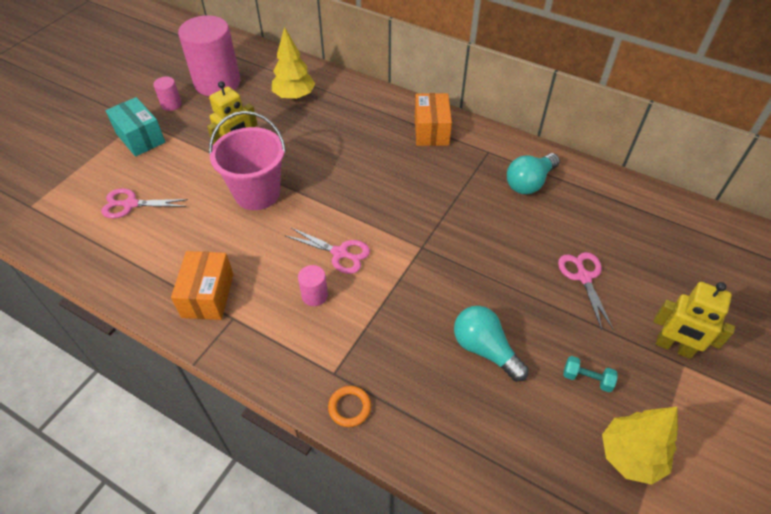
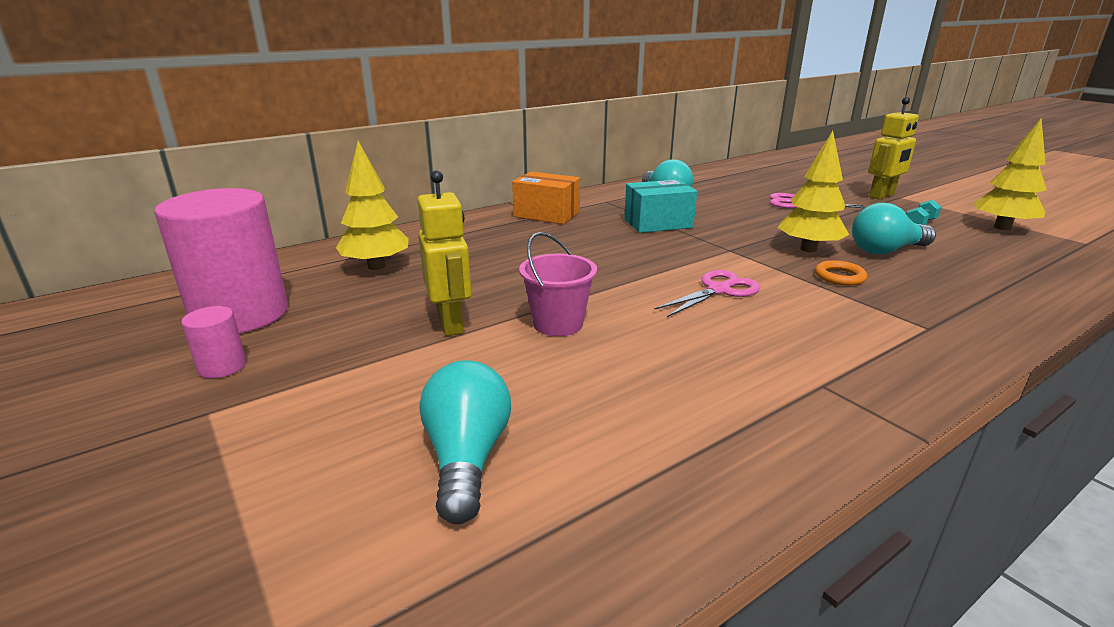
camera: 65 degrees left, 25 degrees down
pink scissors [101,188,189,218] -> turquoise light bulb [419,360,511,524]
turquoise box [106,97,165,157] -> turquoise box moved to [624,179,697,233]
orange box [171,251,234,320] -> none
pink bucket [209,111,286,210] -> pink bucket [519,232,597,336], size x0.64
pink cylinder [298,265,328,306] -> none
orange ring [328,386,371,427] -> orange ring moved to [815,260,867,286]
none -> yellow tree [778,131,849,252]

